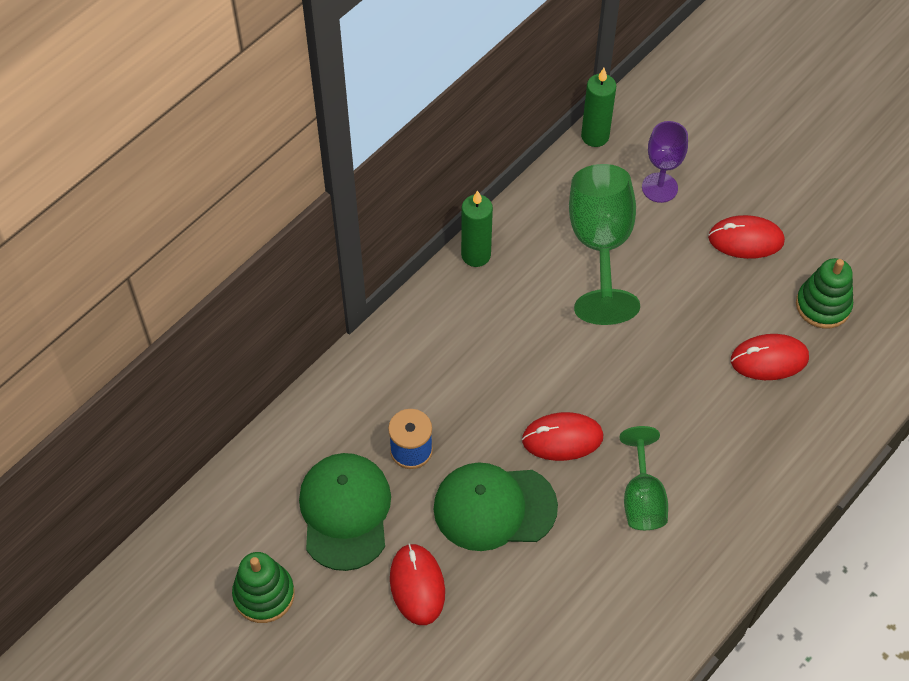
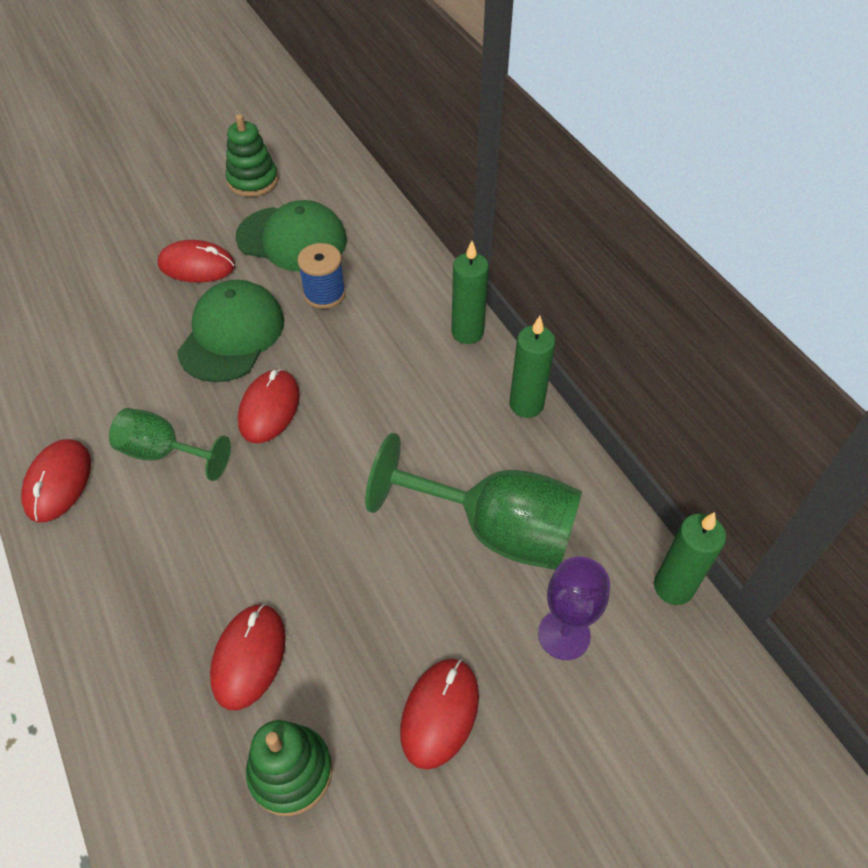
camera: 110 degrees right, 5 degrees down
none -> red mouse [21,439,91,523]
none -> green candle [451,241,489,344]

